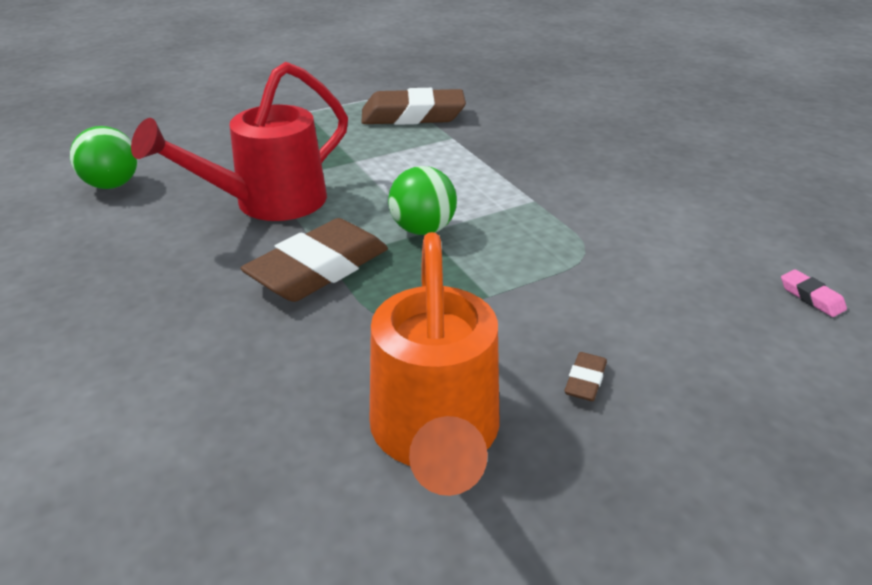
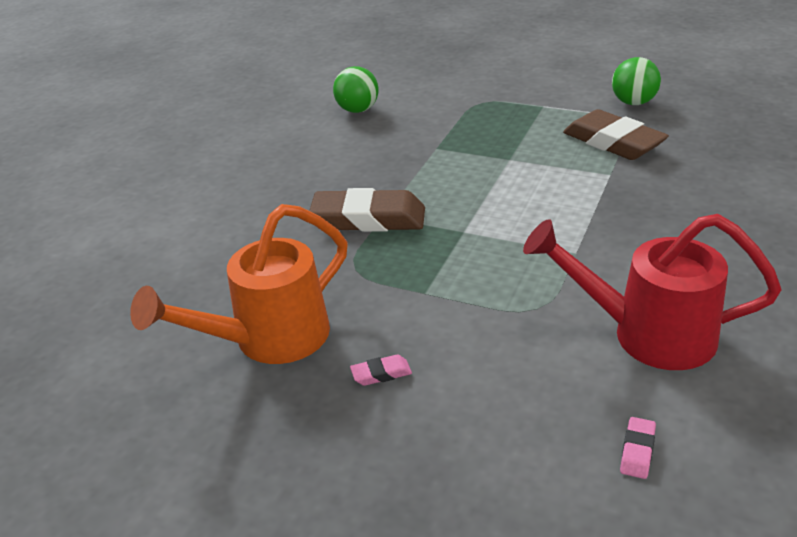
camera: 55 degrees right, 0 degrees up
red watering can [131,62,348,221] -> red watering can moved to [523,214,782,370]
green ball [388,166,457,235] -> green ball moved to [612,57,661,105]
brown eraser [564,352,607,401] -> pink eraser [350,355,412,386]

